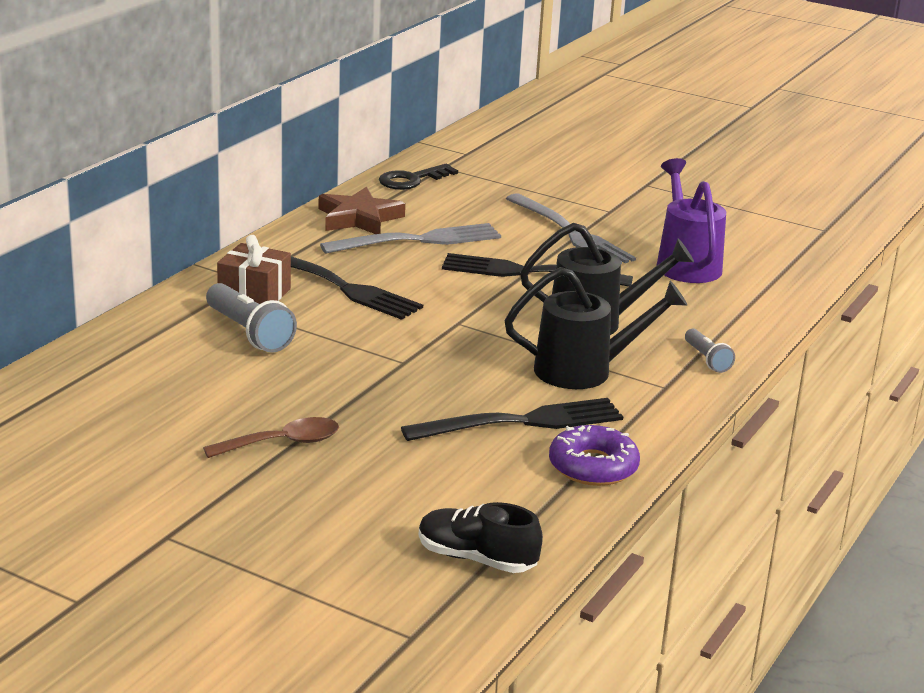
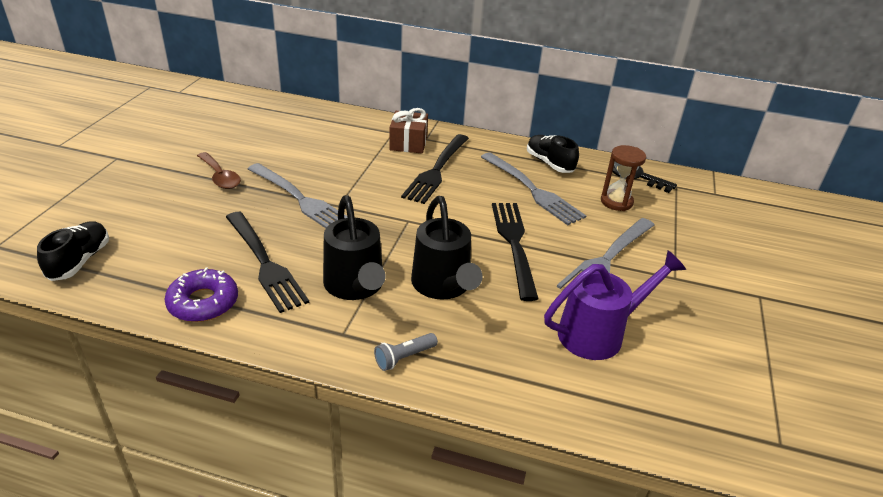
camera: 75 degrees right, 10 degrees up
grey flashlight [206,283,297,353] -> none
brown star [319,187,405,234] -> black shoe [527,135,579,173]
none -> grey fork [248,163,348,228]
none -> brown hourglass [601,145,646,211]

